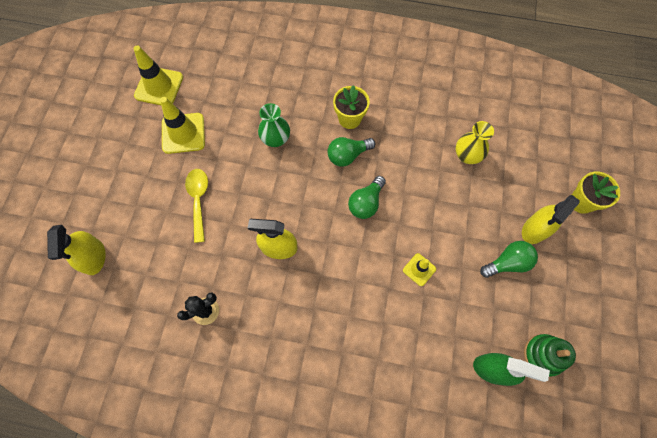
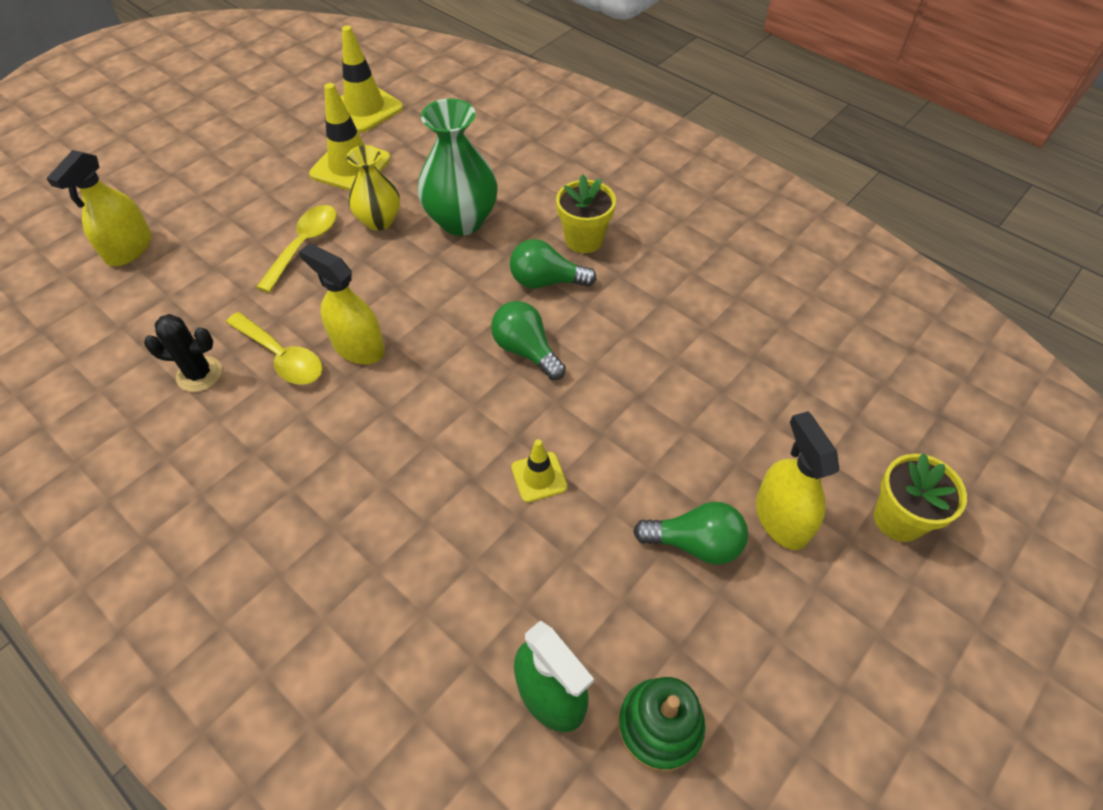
camera: 30 degrees right, 15 degrees down
green vase [258,103,290,147] -> green vase [417,99,498,236], size x1.54
green light bulb [348,176,386,219] -> green light bulb turned 75 degrees clockwise [491,301,566,380]
yellow vase [456,121,494,164] -> yellow vase moved to [347,145,400,231]
yellow spray bottle [522,195,580,244] -> yellow spray bottle turned 90 degrees clockwise [756,411,839,550]
none -> yellow spoon [226,312,323,385]

